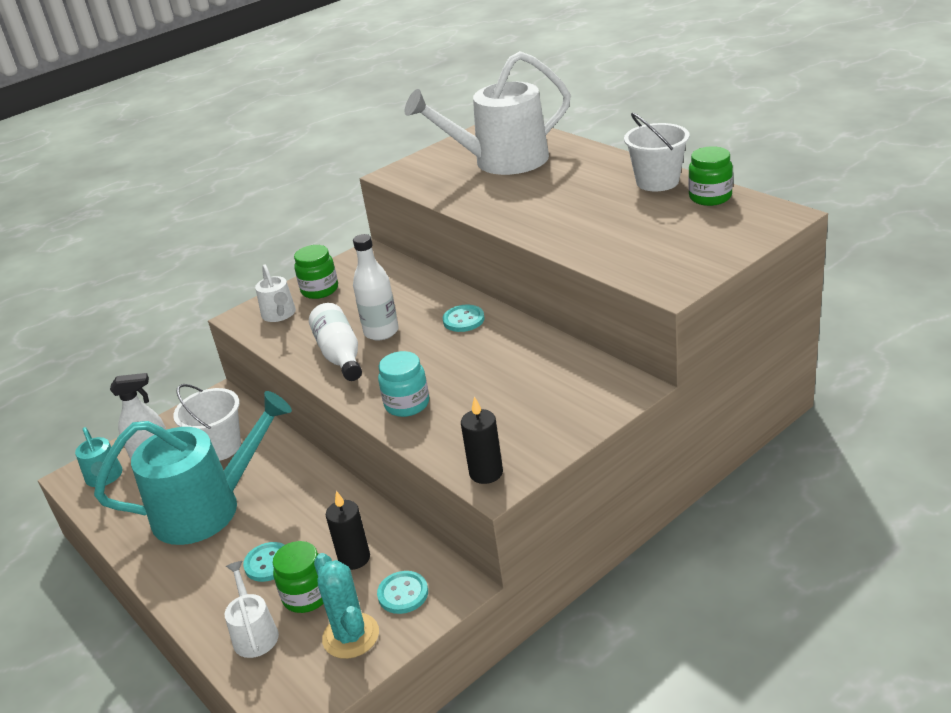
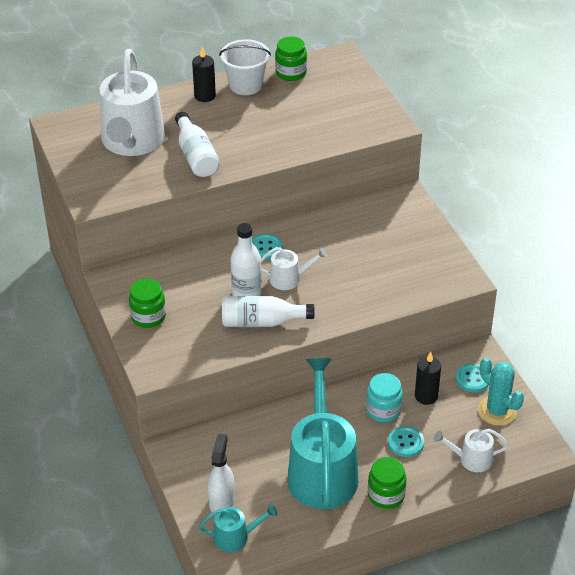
camera: 75 degrees left, 10 degrees up
white bucket [173,384,241,461] -> none
white watering can [255,264,296,322] -> white watering can moved to [261,247,328,290]
green jar [273,541,324,613] -> green jar moved to [368,457,406,509]
turquoise cactus [314,553,379,659] -> turquoise cactus turned 60 degrees clockwise [478,357,524,426]
turquoise jar [378,351,429,417] -> turquoise jar moved to [366,373,403,422]
black candle [461,397,503,484] -> black candle moved to [192,47,216,102]
none -> white bottle [175,112,220,177]

